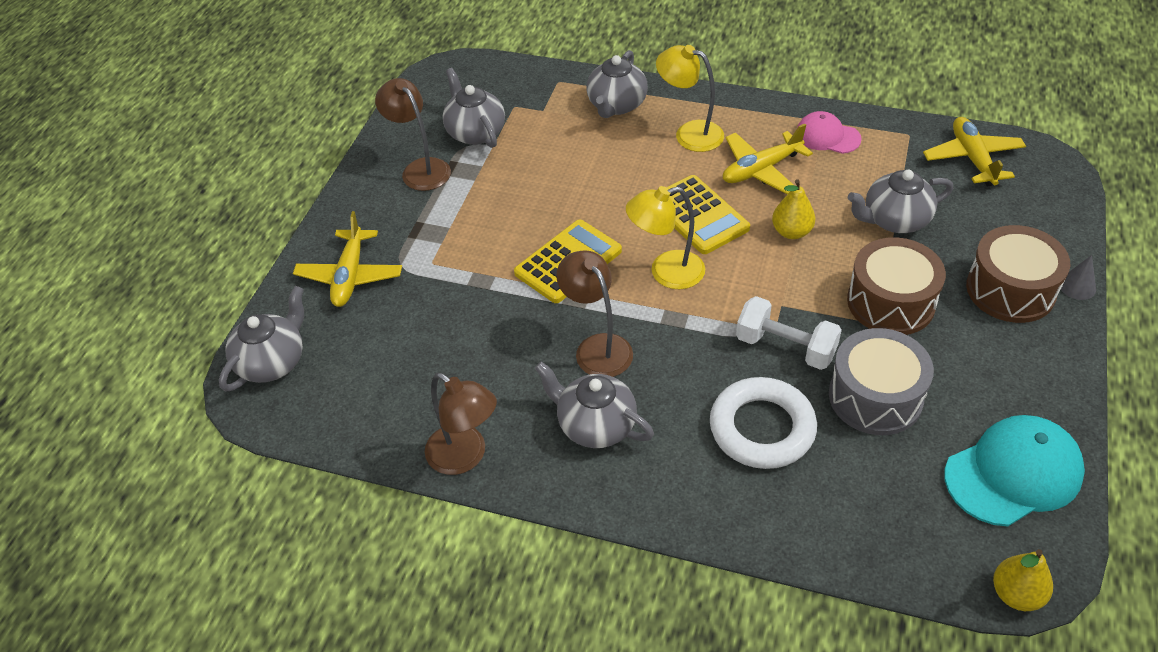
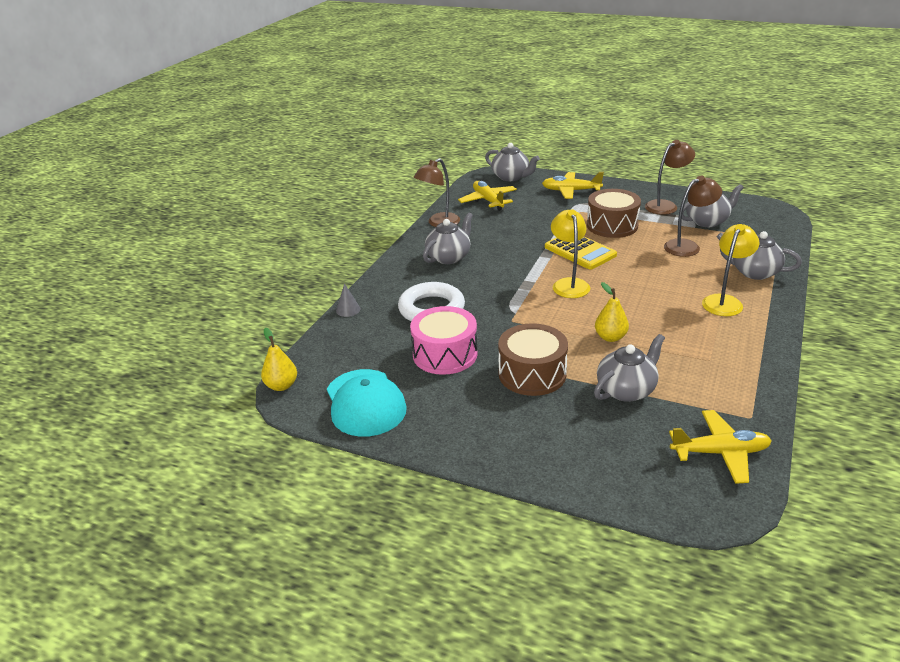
camera: 95 degrees right, 15 degrees down
brown lamp [556,250,633,377] -> brown lamp moved to [664,176,722,257]
yellow calculator [666,175,750,254] -> none
yellow plane [723,124,813,194] -> yellow plane moved to [458,181,517,211]
white dumbbell [736,296,842,370] -> none
pink cap [797,111,862,154] -> none
grey drum [829,328,934,435] -> pink drum [410,306,478,375]
grey teapot [848,169,953,233] -> grey teapot turned 60 degrees clockwise [594,334,665,402]
brown drum [966,225,1070,323] -> brown drum moved to [587,189,641,238]
grey cone [1061,255,1096,300] -> grey cone moved to [336,283,360,317]

